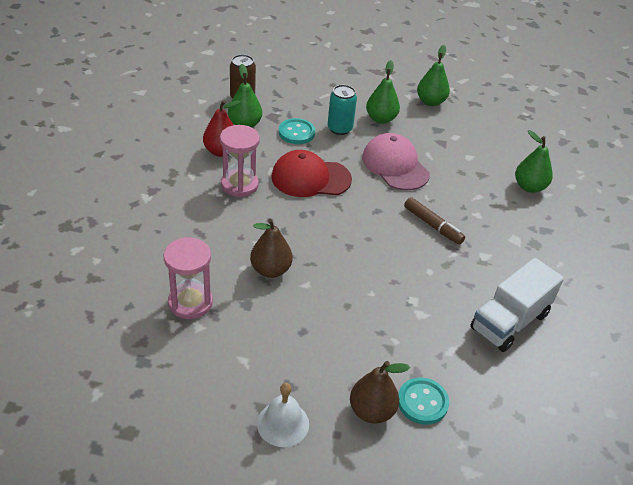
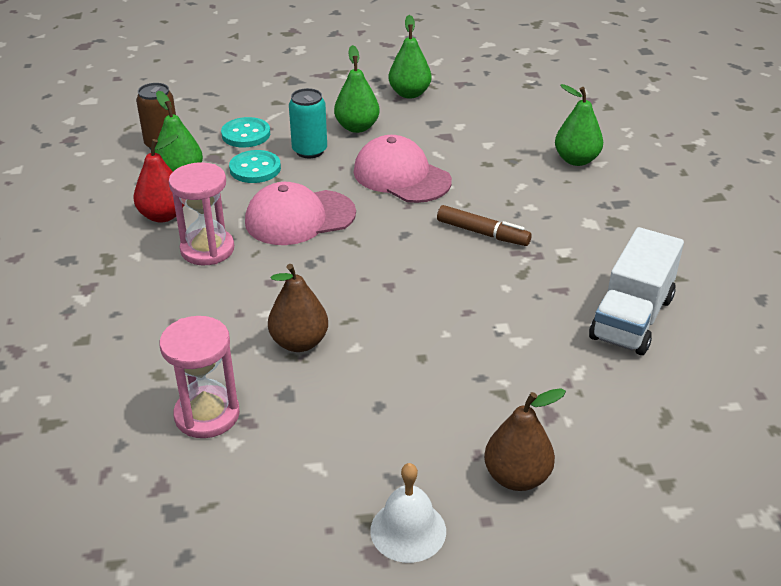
camera: 15 degrees left, 5 degrees down
red cap [271,150,352,197] -> pink cap [245,182,356,245]
turquoise button [398,378,449,425] -> turquoise button moved to [221,117,270,147]

